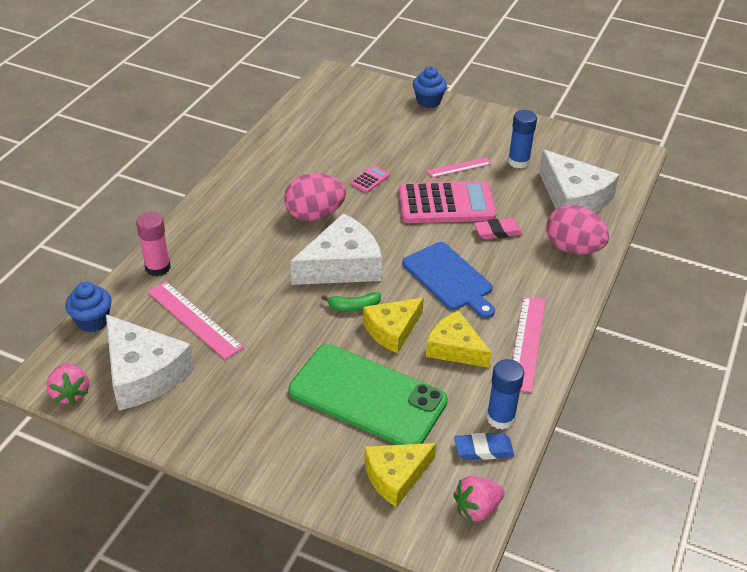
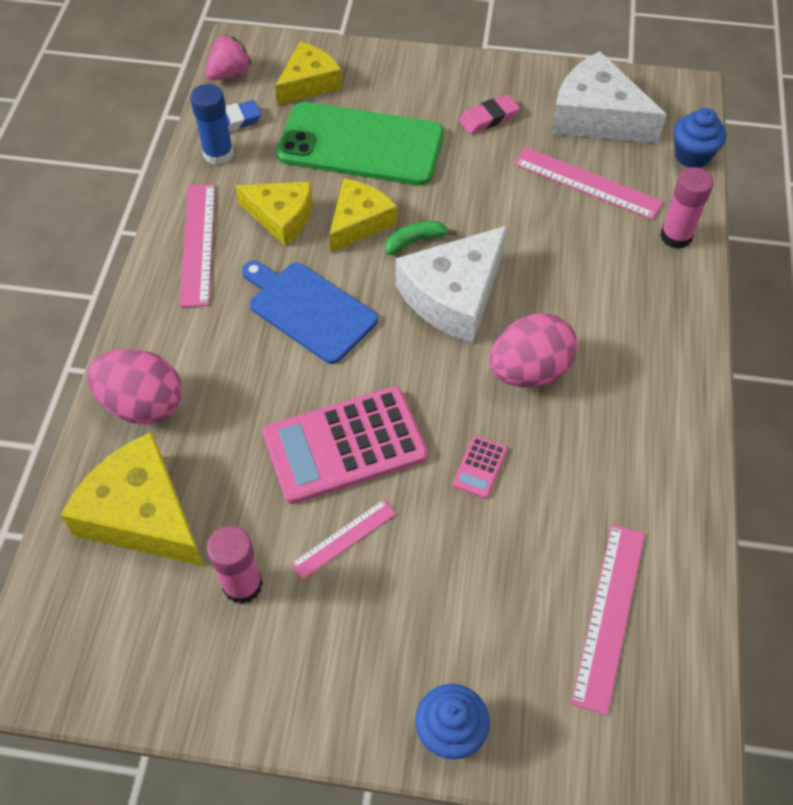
camera: 165 degrees right, 15 degrees up
pink strawberry [46,363,89,405] -> none
pink eraser [474,218,523,239] -> pink eraser moved to [459,94,520,134]
blue glue stick [508,110,537,168] -> pink glue stick [207,526,263,604]
white cheese [539,149,619,213] -> yellow cheese [60,432,204,566]
none -> pink ruler [571,524,645,715]

